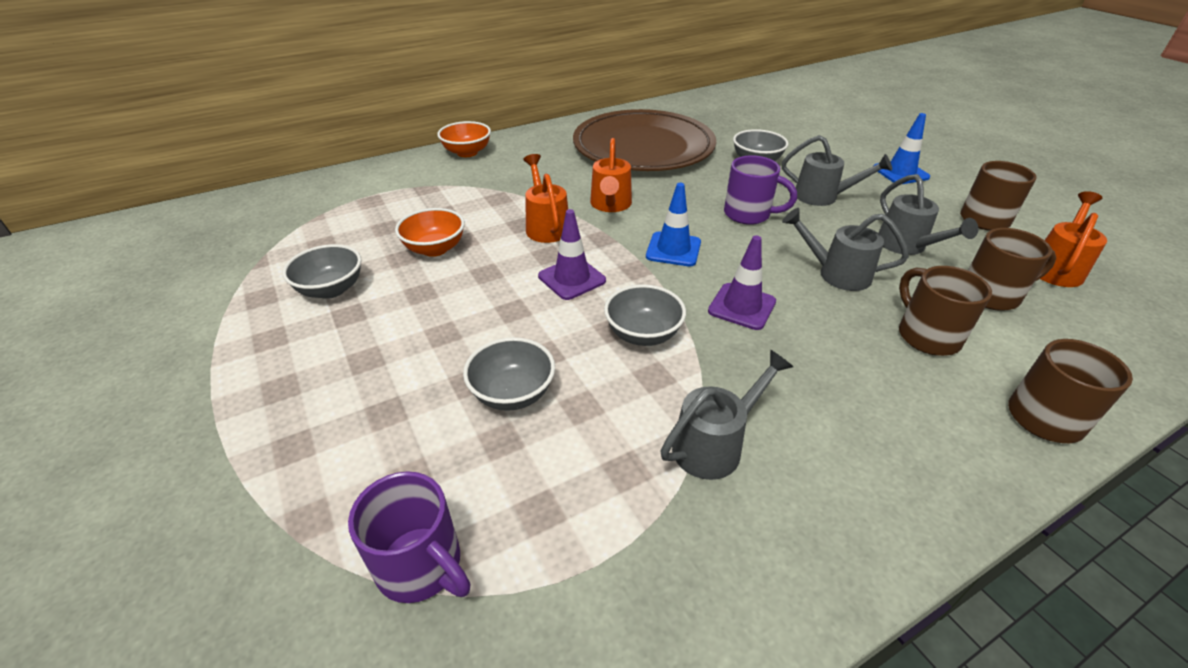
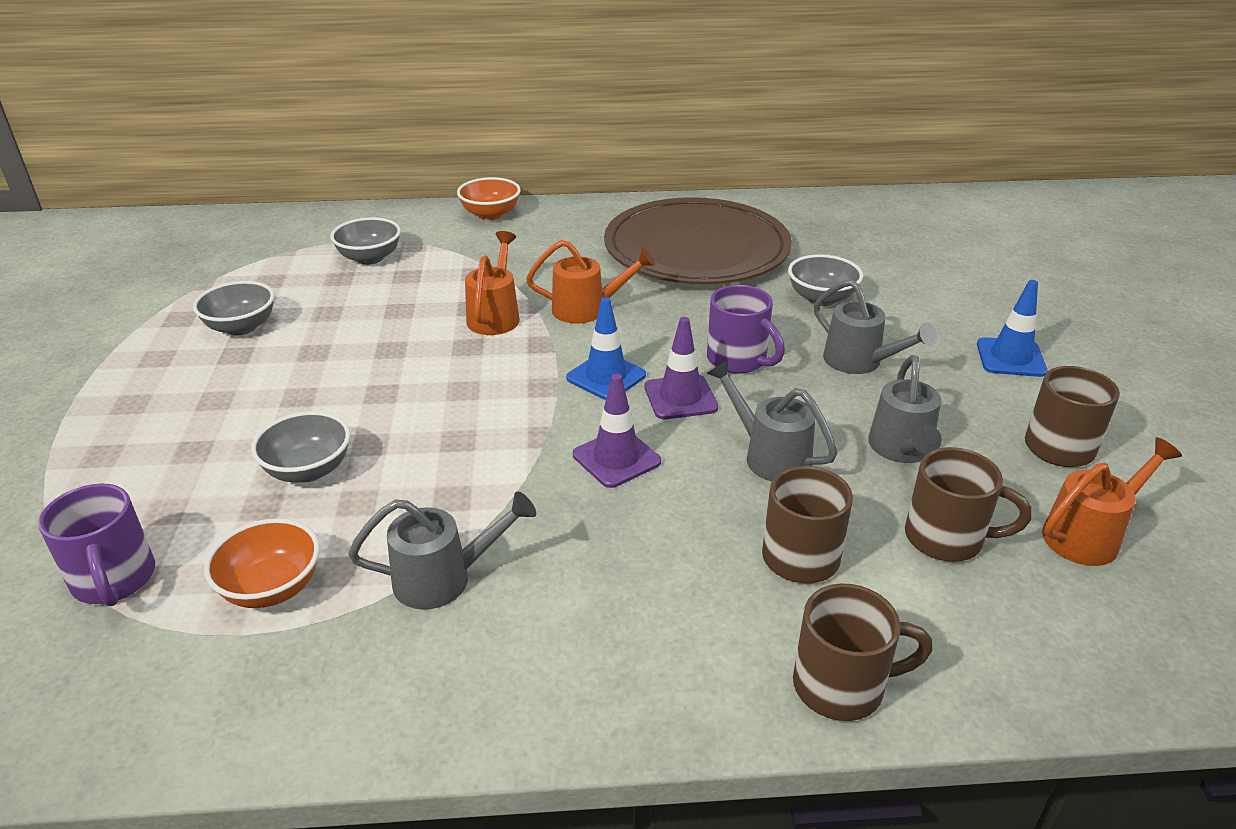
camera: 25 degrees right, 5 degrees down
orange bowl [395,208,465,257] -> orange bowl moved to [204,518,320,608]
purple traffic cone [538,209,606,300] -> purple traffic cone moved to [645,317,718,419]
orange watering can [590,138,632,212] -> orange watering can turned 120 degrees counterclockwise [526,240,655,324]
grey bowl [604,284,686,346] -> grey bowl moved to [330,217,401,265]

